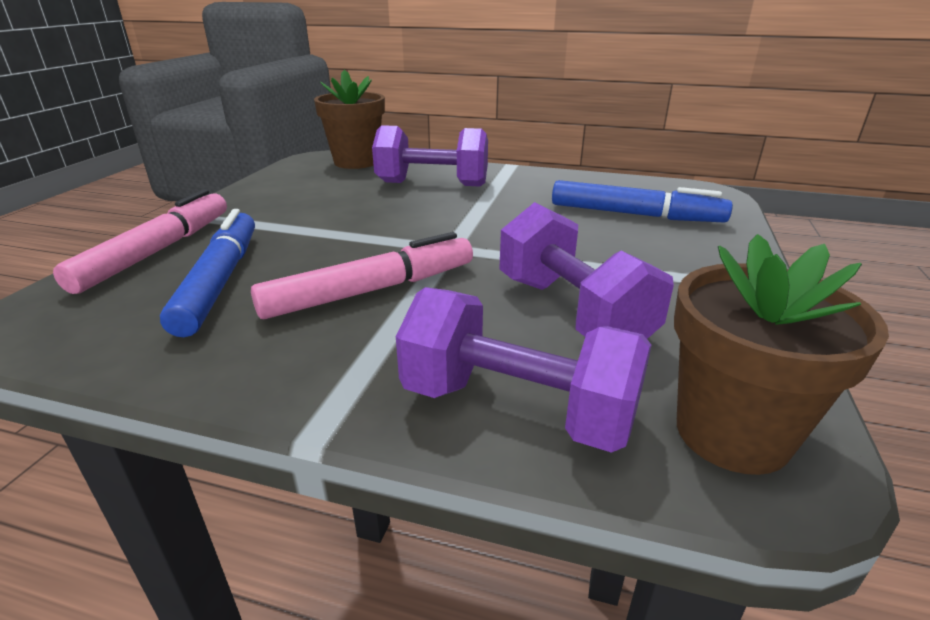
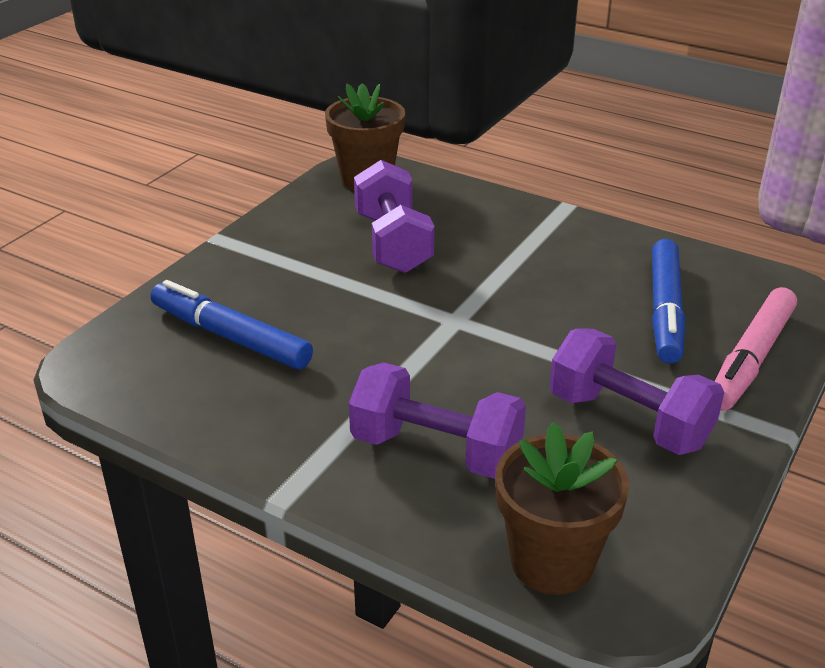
camera: 165 degrees left, 5 degrees up
pink marker [251,232,473,319] -> none
purple dumbbell [396,287,652,453] -> purple dumbbell moved to [550,328,724,455]

